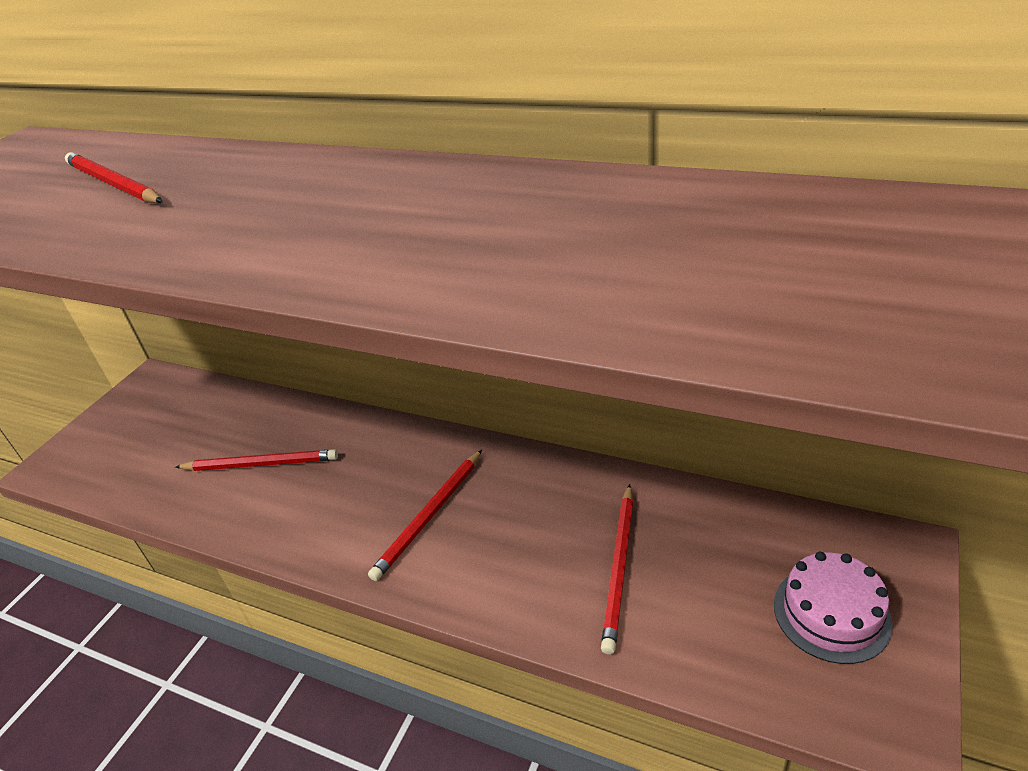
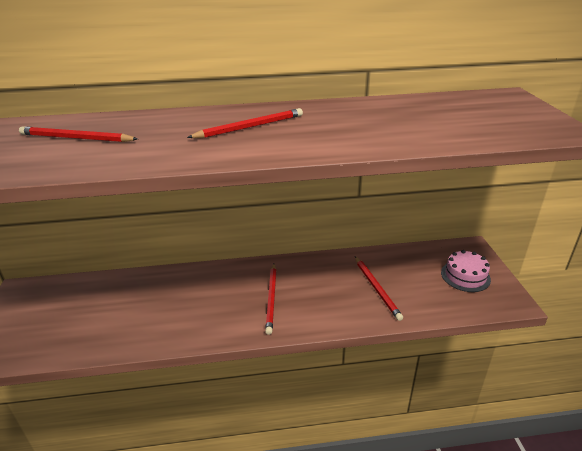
camera: 35 degrees left, 5 degrees down
red pencil [175,449,338,471] -> red pencil moved to [187,108,303,138]

